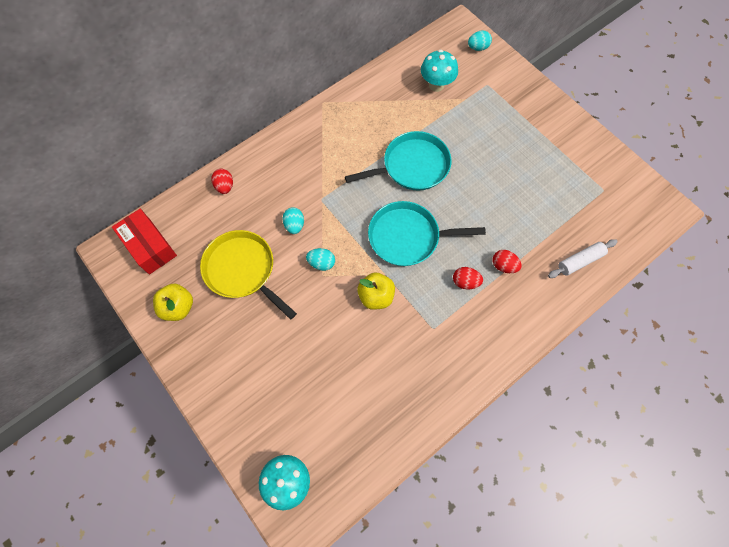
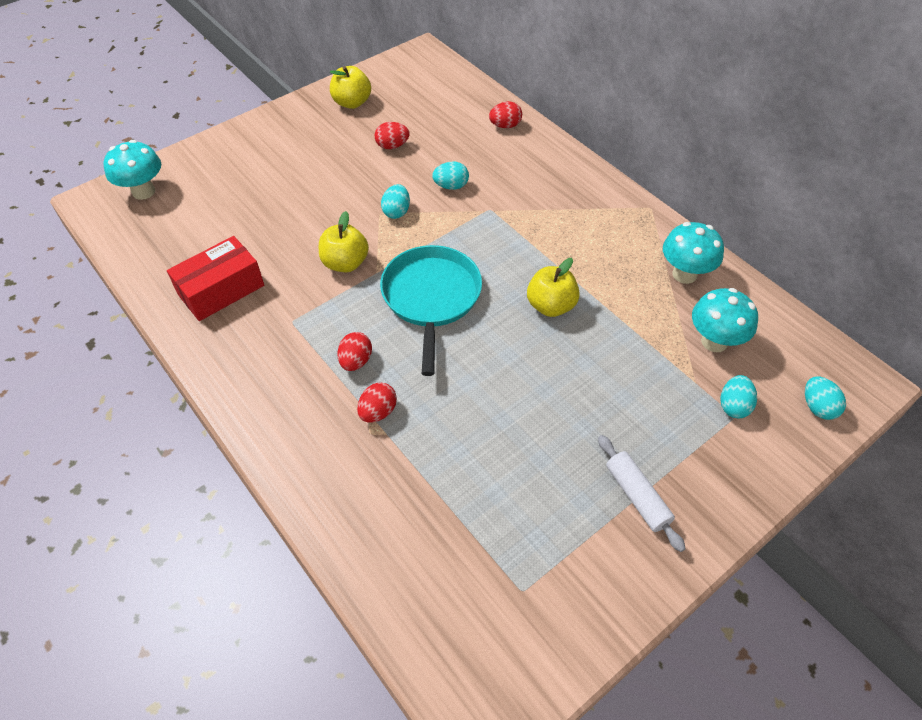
camera: 90 degrees right, 15 degrees down
red box [112,209,177,275] -> red box moved to [167,236,264,321]
yellow pan [200,230,297,320] -> red egg [375,122,409,149]
turquoise pan [345,131,452,191] -> yellow apple [527,258,580,317]
white rolling pin [548,239,618,278] -> white rolling pin moved to [598,435,686,552]
none -> turquoise mushroom [663,222,724,284]
none -> turquoise egg [720,375,757,418]

